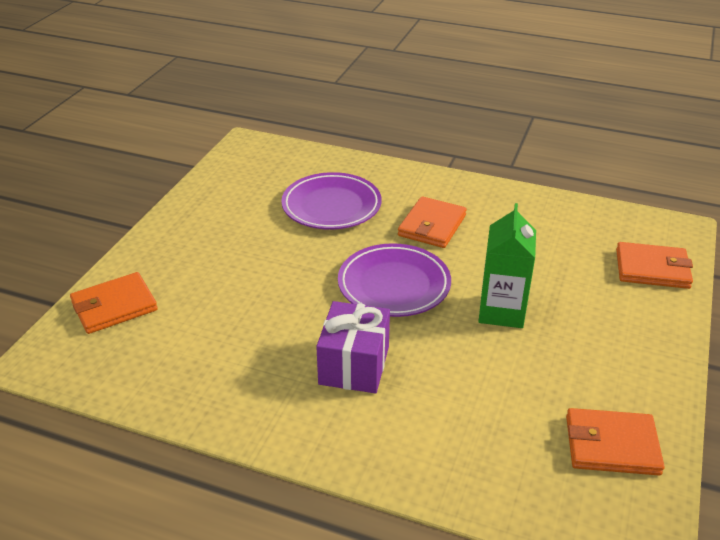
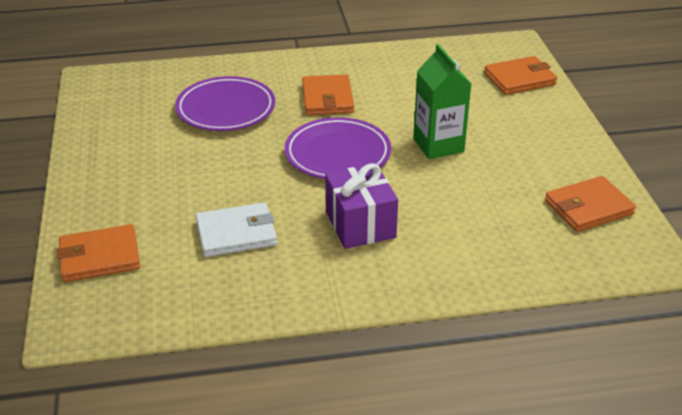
camera: 30 degrees left, 0 degrees up
orange wallet [70,272,158,334] -> orange wallet turned 45 degrees clockwise [57,224,140,282]
none -> white wallet [196,203,277,257]

